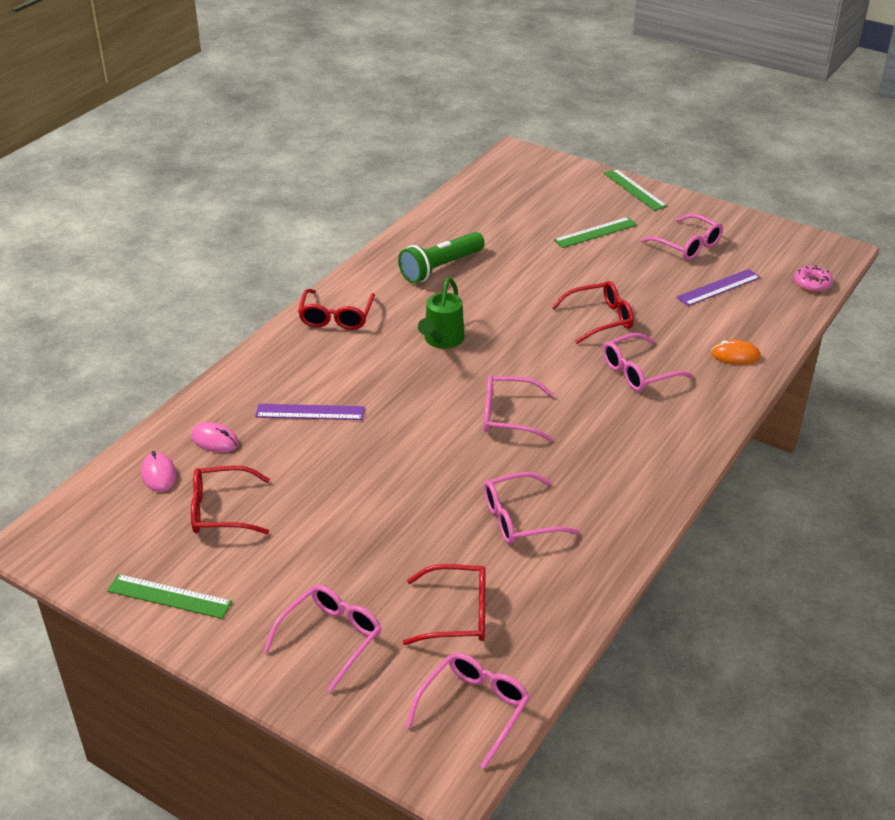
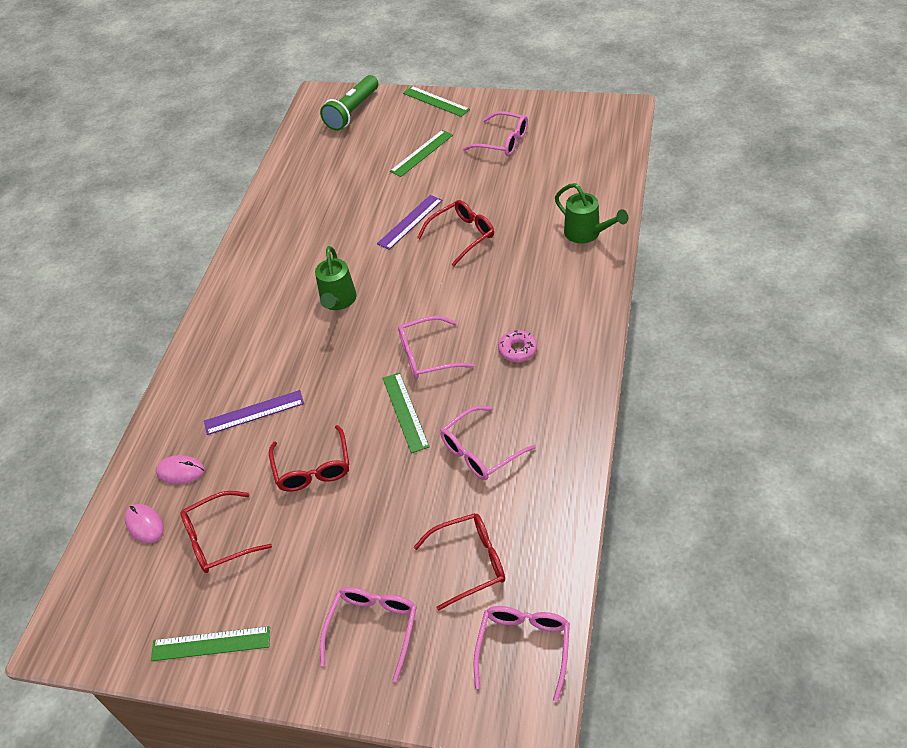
camera: 15 degrees left, 10 degrees up
red glasses [298,289,375,330] -> red glasses moved to [269,425,349,492]
green flashlight [398,232,485,283] -> green flashlight moved to [320,75,378,131]
pink glasses [603,333,693,392] -> none
purple ruler [676,269,761,306] -> purple ruler moved to [377,195,442,250]
orange mouse [711,340,761,365] -> green watering can [555,183,628,243]
pink donut [794,265,833,292] -> pink donut moved to [498,330,537,362]
none -> green ruler [382,372,430,453]

